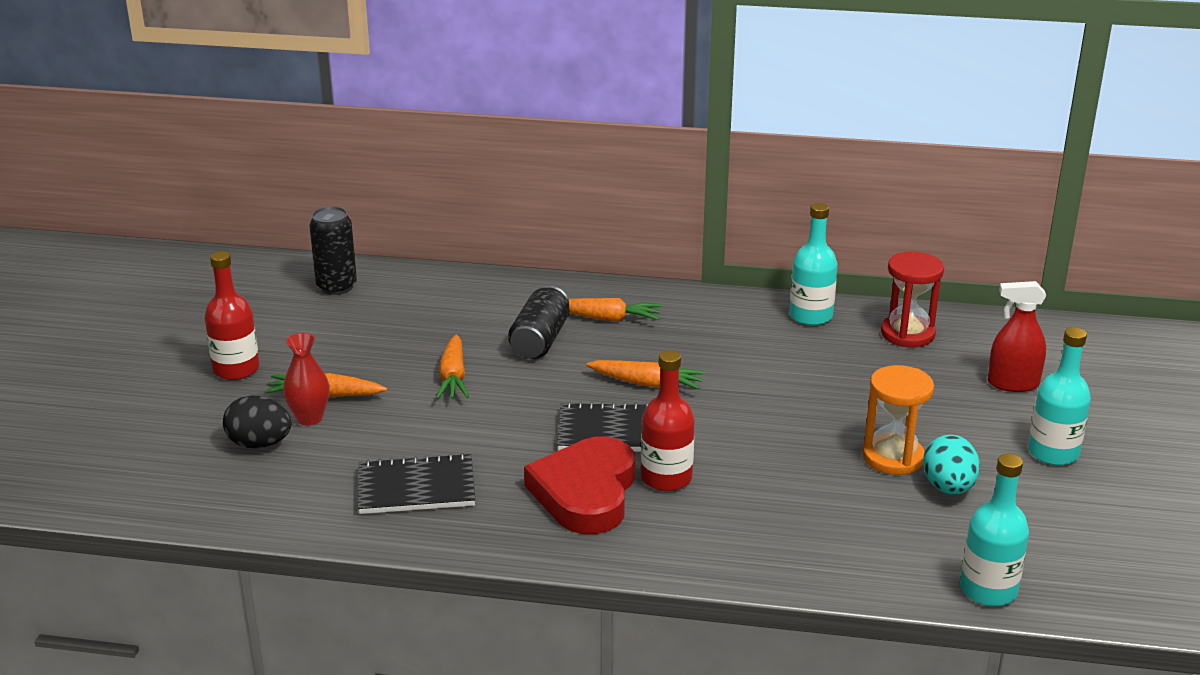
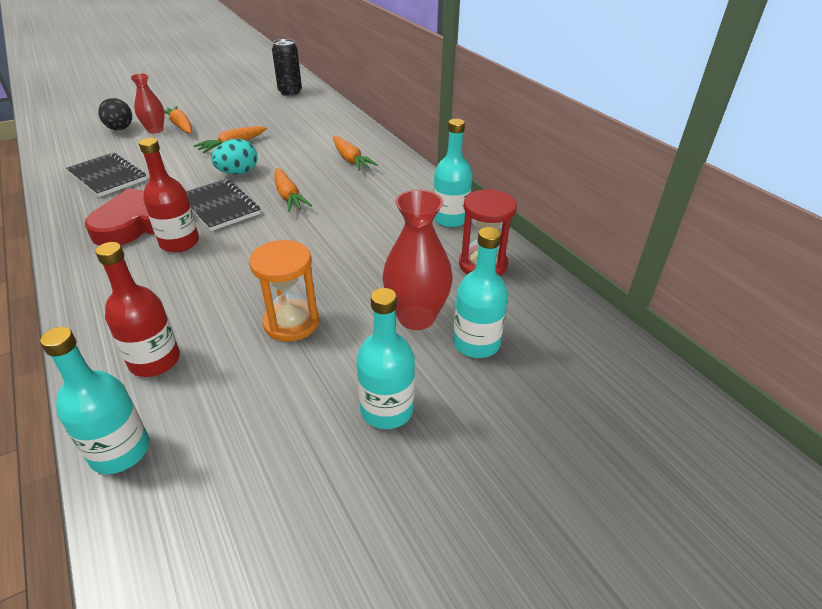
camera: 50 degrees right, 10 degrees up
red bottle [204,251,260,380] -> red bottle moved to [95,242,180,377]
black can [508,286,569,359] -> none
turquoise egg [923,435,980,495] -> turquoise egg moved to [211,139,258,174]
red spray bottle [987,281,1046,392] -> turquoise bottle [453,227,508,358]
none -> red vase [382,190,453,330]

